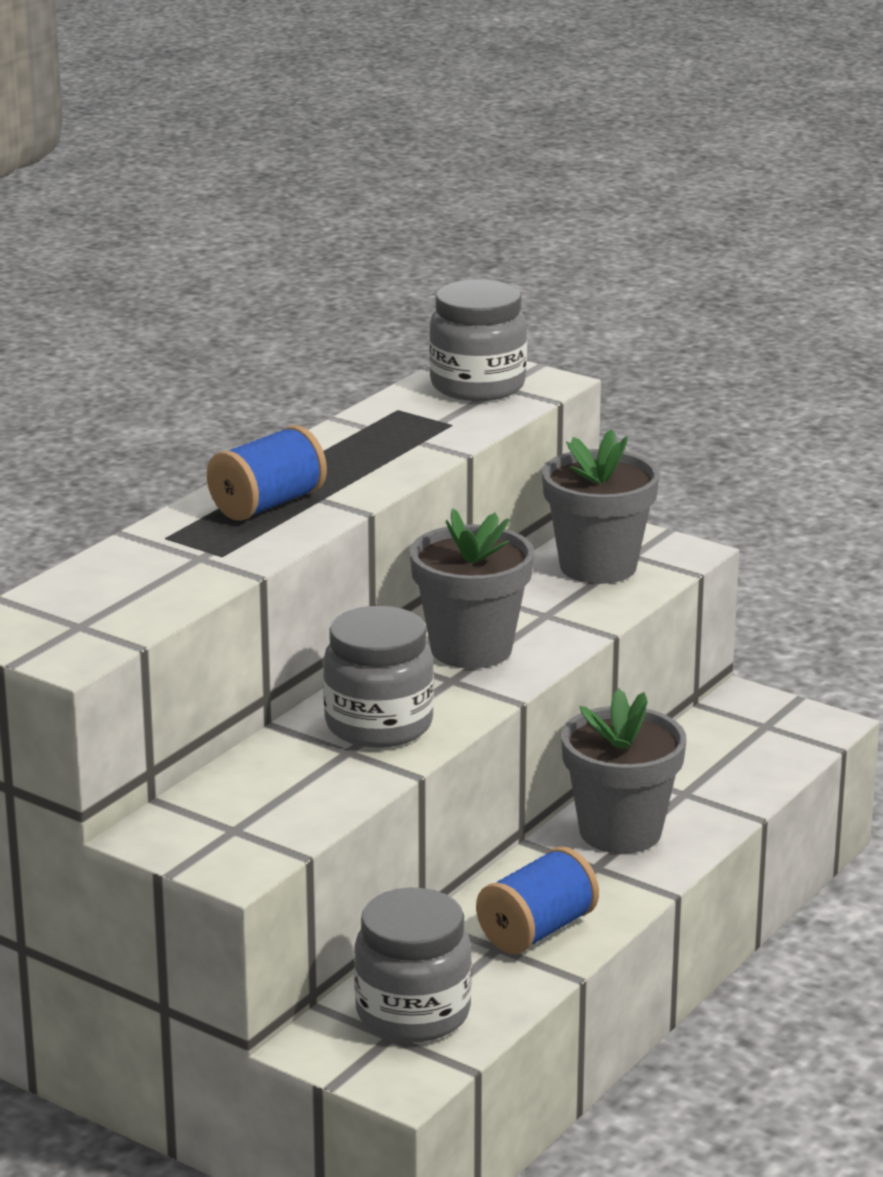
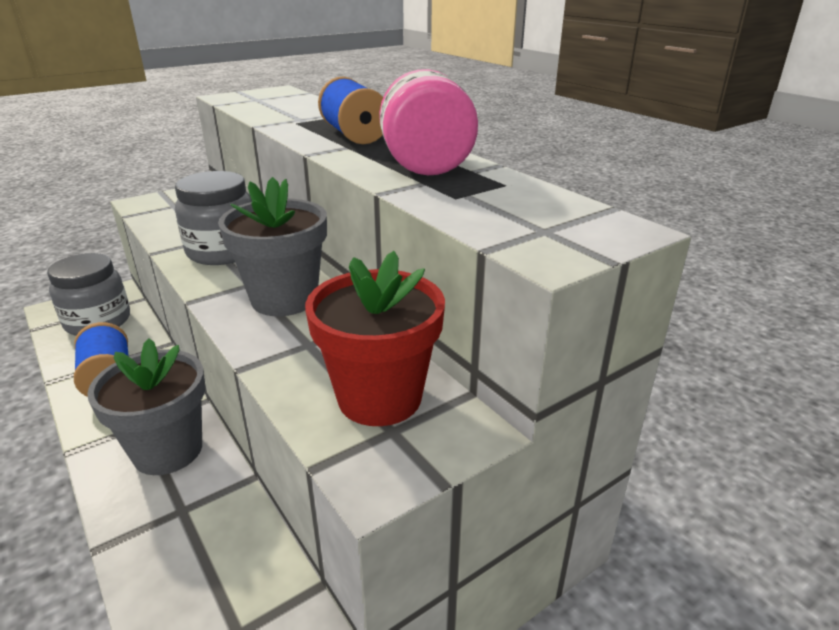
camera: 110 degrees right, 5 degrees up
grey jar [429,279,527,401] -> none
grey flower pot [542,429,660,584] -> red flower pot [305,251,445,426]
none -> pink jar [379,69,478,175]

